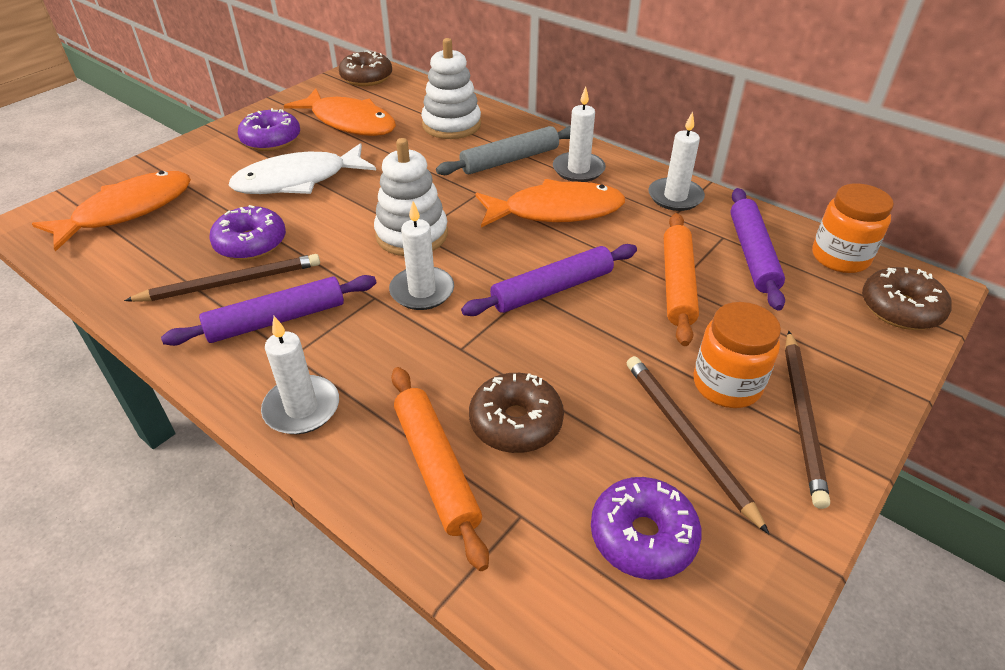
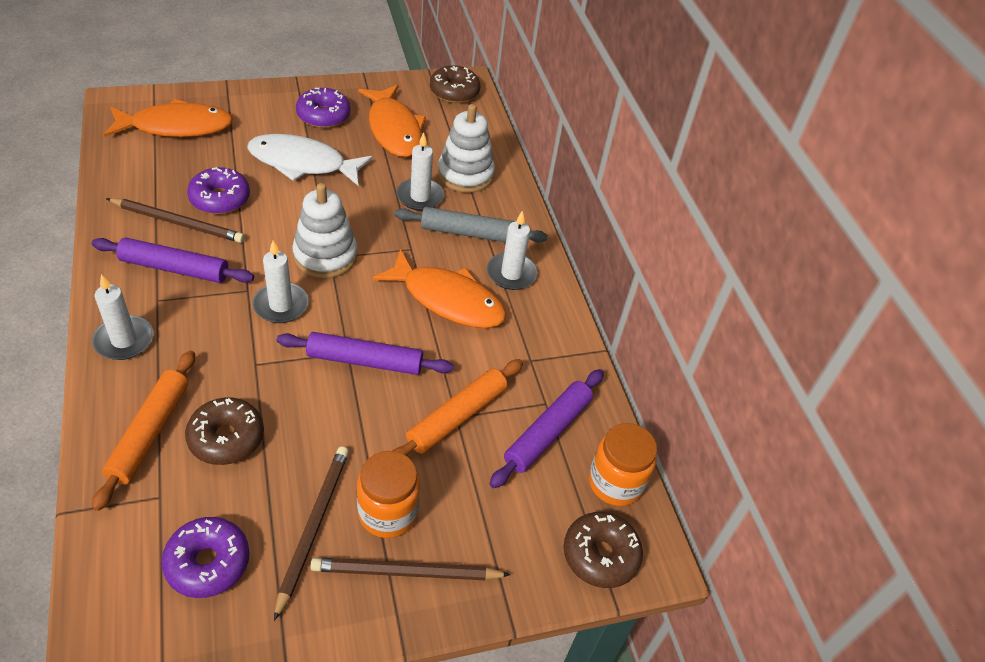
camera: 30 degrees right, 5 degrees up
white candle [648,111,705,211] -> white candle moved to [397,132,445,211]
brown pencil [785,331,830,509] -> brown pencil turned 45 degrees clockwise [310,558,511,580]

